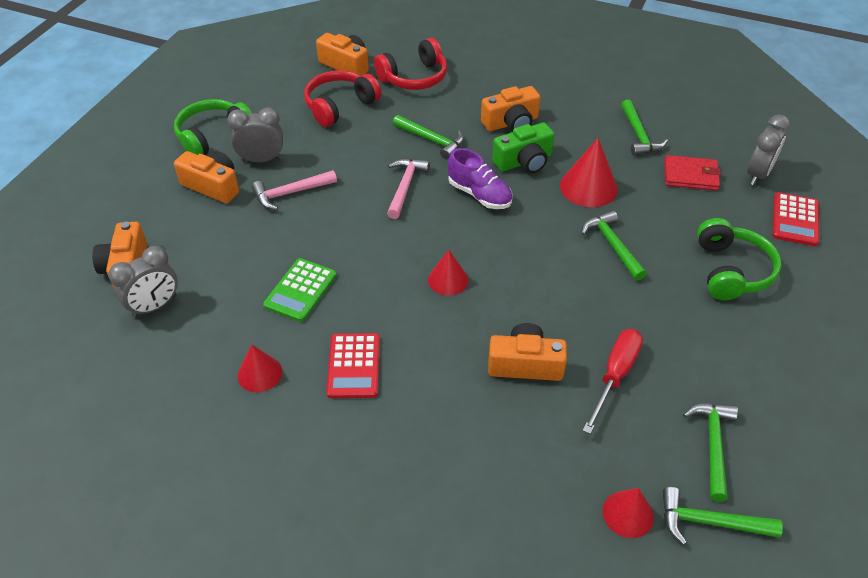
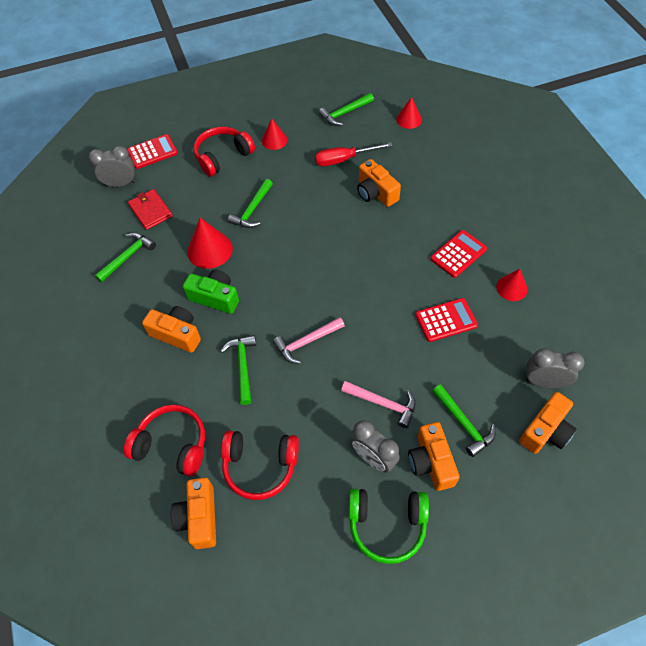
camera: 130 degrees left, 10 degrees up
green calculator [263,258,337,322] -> red calculator [415,298,478,342]
red cone [428,250,468,296] -> red cone moved to [262,118,287,150]
purple shoe [448,148,512,209] -> none
green hammer [663,487,783,545] -> green hammer moved to [432,384,496,457]
green headphones [697,218,782,300] -> red headphones [194,126,255,177]

